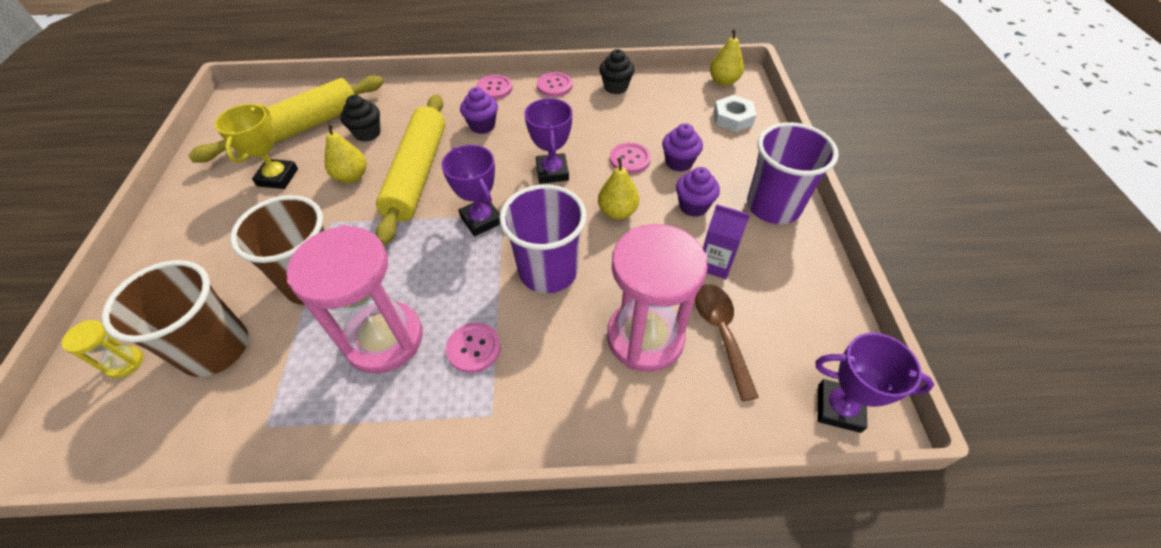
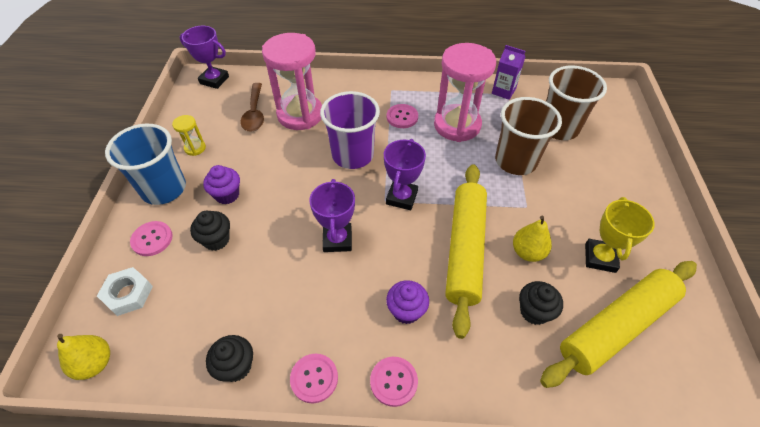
camera: 175 degrees left, 0 degrees up
yellow hourglass [62,320,143,378] -> yellow hourglass moved to [172,115,206,156]
purple trophy [441,145,500,236] -> purple trophy turned 45 degrees clockwise [384,139,426,210]
yellow pear [598,157,639,219] -> none
pink button [610,143,651,174] -> pink button moved to [130,221,173,256]
purple cupcake [662,123,703,172] -> black cupcake [190,211,230,251]
purple carton [703,204,750,279] -> purple carton moved to [492,45,525,100]
purple cup [747,122,839,224] -> blue cup [105,124,186,205]

